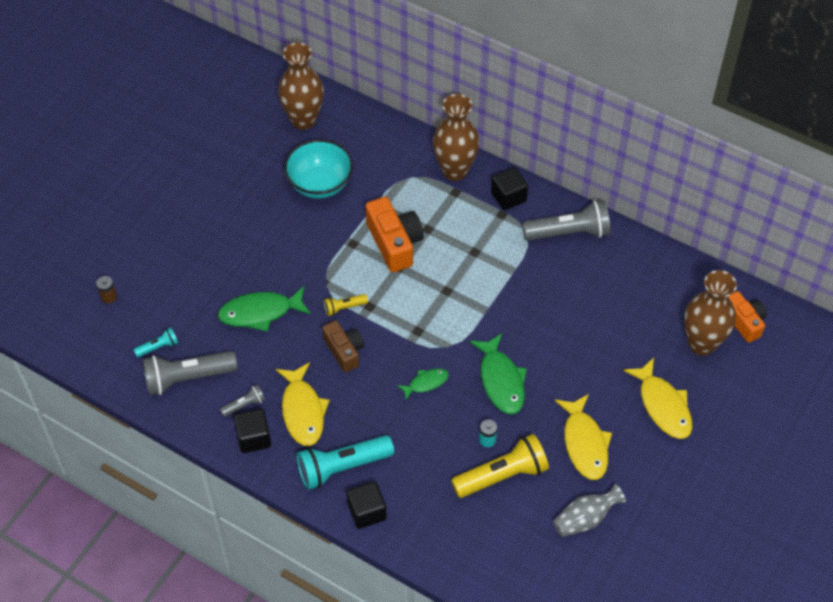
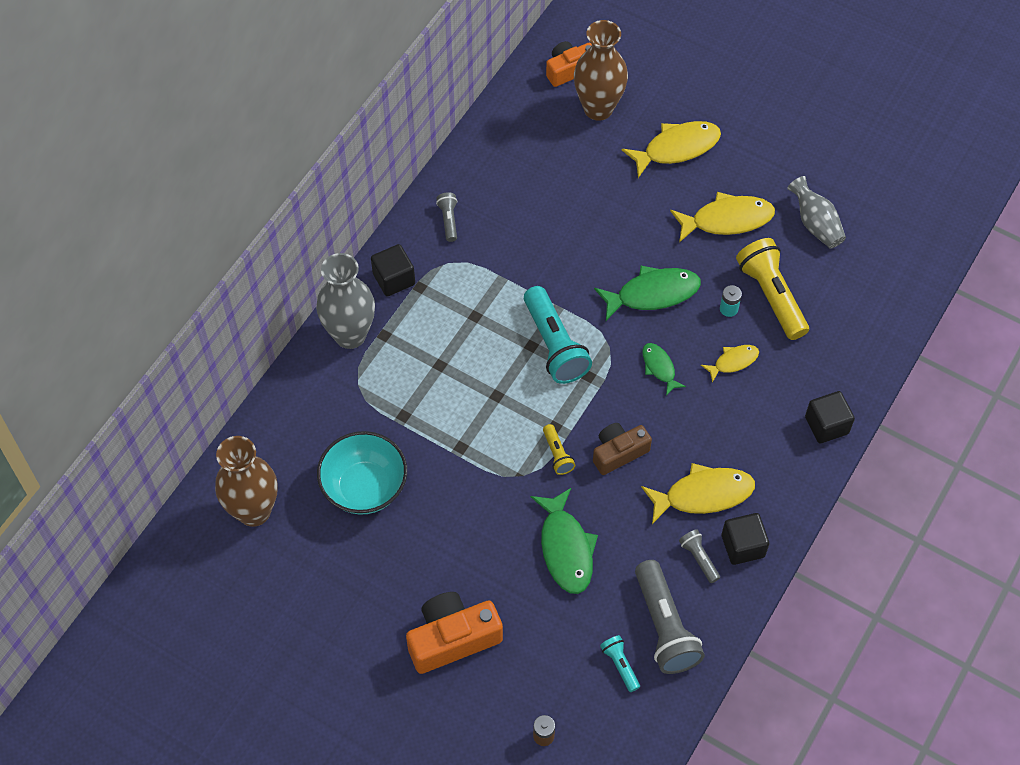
camera: 90 degrees left, 5 degrees up
turquoise flashlight [297,435,394,490] -> turquoise flashlight moved to [524,286,592,384]
orange camera [365,197,424,272] -> orange camera moved to [406,592,503,674]
brown vase [433,94,479,181] -> grey vase [316,253,375,349]
grey flashlight [522,200,611,241] -> grey flashlight [436,192,457,242], size x0.49
none -> yellow fish [701,345,759,383]

